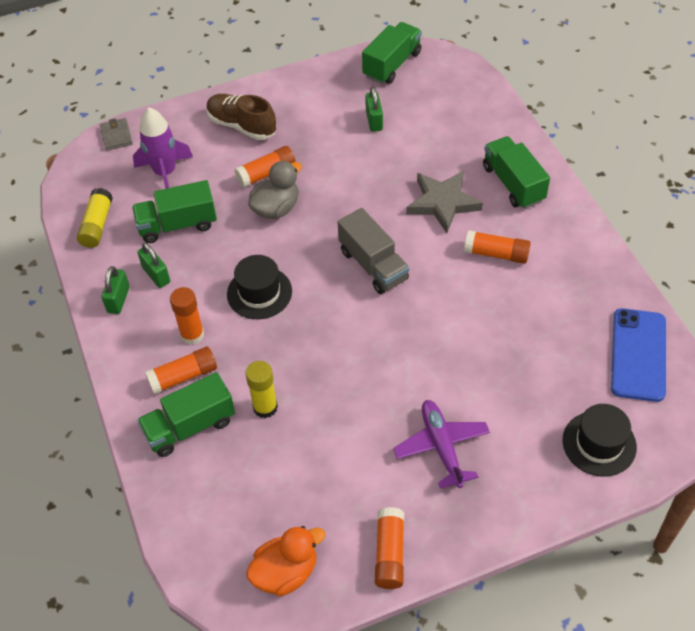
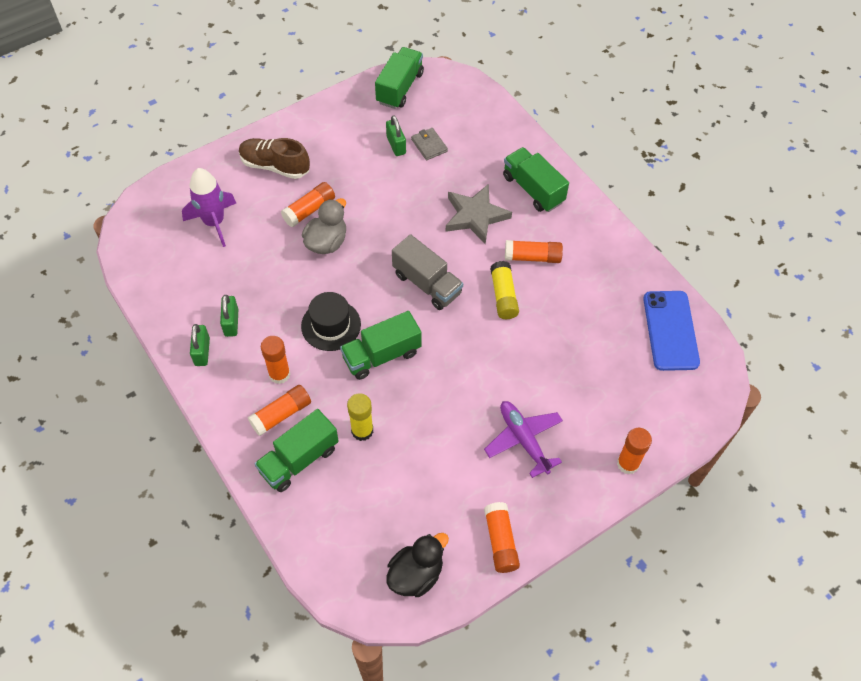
camera: 15 degrees left, 5 degrees up
yellow glue stick [77,188,113,248] -> yellow glue stick moved to [490,261,519,319]
grey wallet [100,118,133,151] -> grey wallet moved to [411,128,448,160]
green truck [132,180,217,243] -> green truck moved to [340,311,422,380]
green padlock [137,242,170,288] -> green padlock turned 45 degrees clockwise [220,295,238,337]
orange duck [246,526,325,596] -> black duck [386,533,449,597]
black hat [563,404,637,477] -> none
none -> orange glue stick [617,428,652,475]

